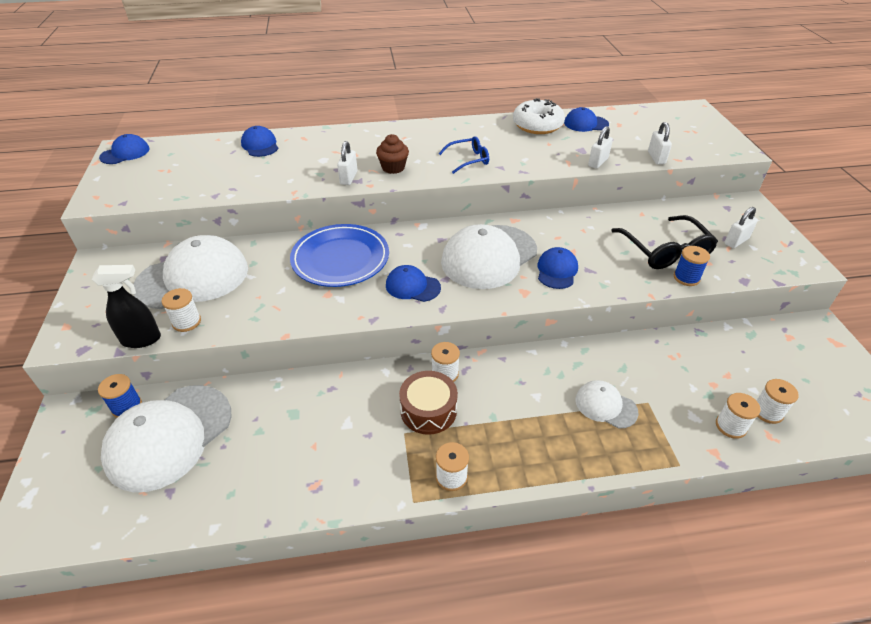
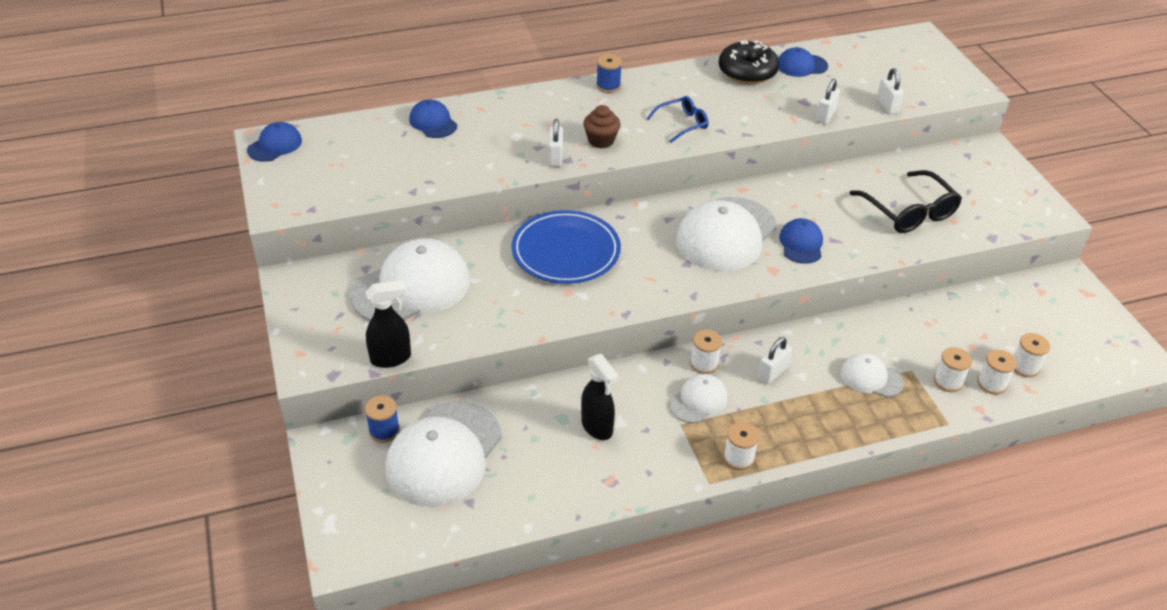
camera: 10 degrees left, 0 degrees up
white spool [162,288,201,332] -> white spool moved to [934,347,972,392]
blue cap [386,265,441,302] -> none
brown drum [399,371,458,435] -> white cap [669,374,728,423]
white donut [513,98,565,134] -> black donut [719,40,779,84]
blue spool [674,246,710,286] -> blue spool moved to [596,54,622,93]
white padlock [725,207,758,248] -> white padlock moved to [758,337,792,384]
none -> black spray bottle [581,354,619,440]

